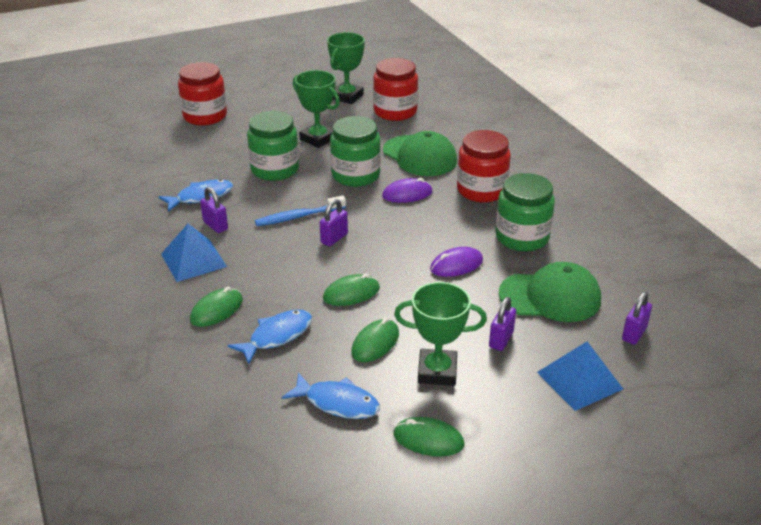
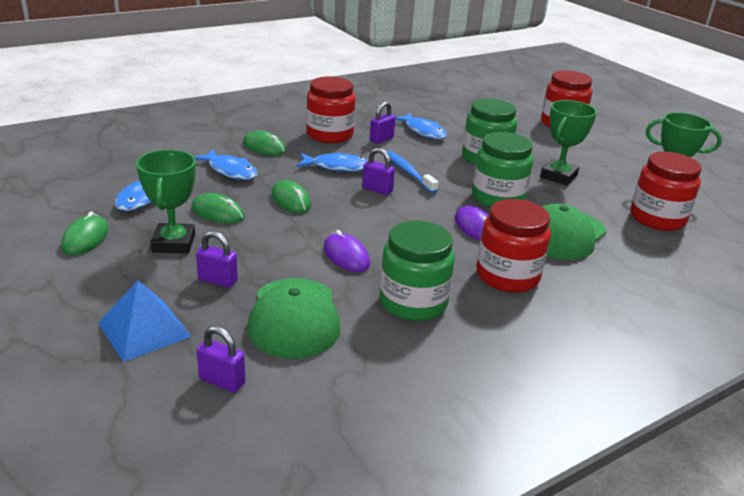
camera: 80 degrees right, 5 degrees down
blue pyramid [161,224,227,282] -> red jar [306,76,355,143]
none -> blue fish [296,152,368,172]

